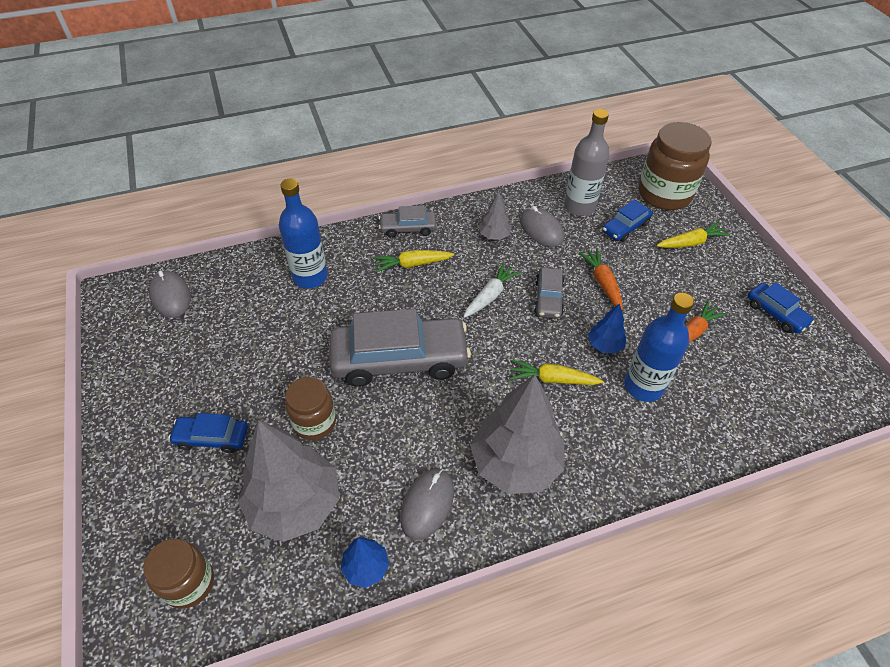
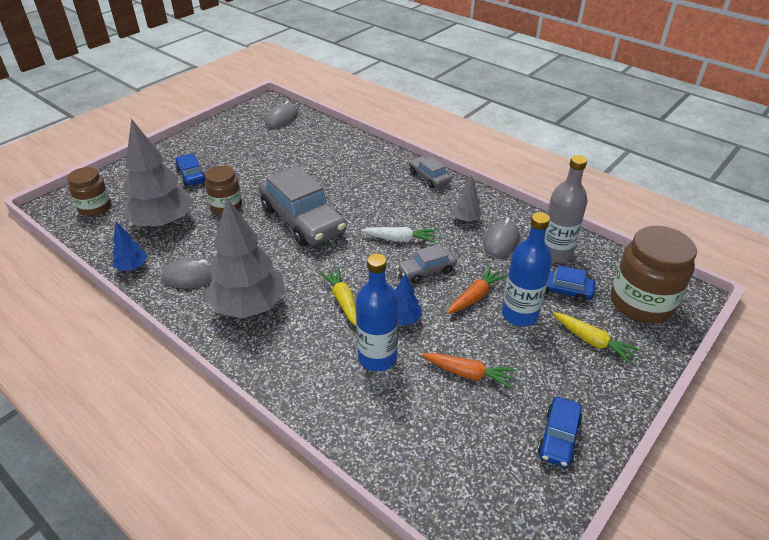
camera: 60 degrees right, 10 degrees down
blue bottle [279,179,328,288] -> blue bottle moved to [502,212,552,326]
yellow carrot [373,250,454,272] -> none

